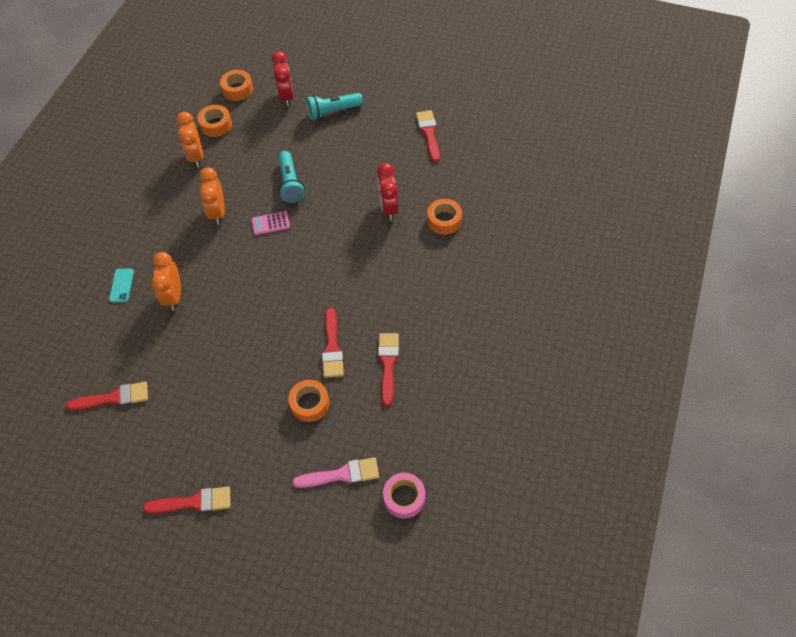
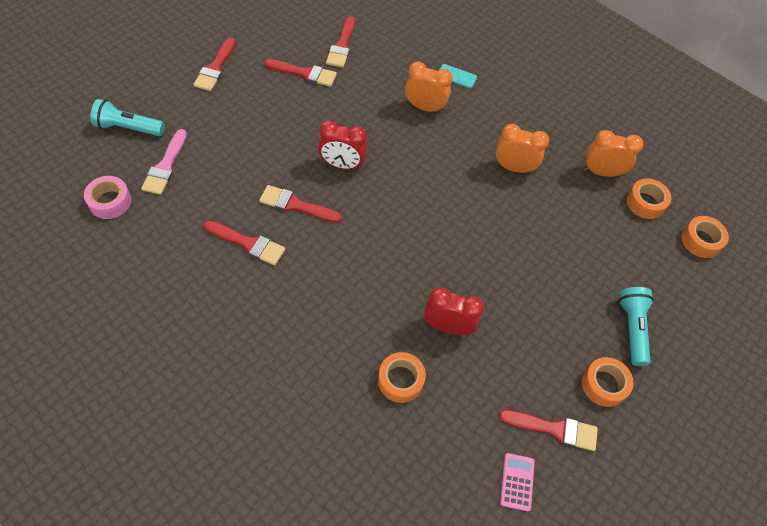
camera: 105 degrees right, 0 degrees up
pink calculator [252,211,290,235] -> pink calculator moved to [500,453,535,511]
red clock [271,51,294,106] -> red clock moved to [318,120,367,170]
turquoise flashlight [278,151,305,203] -> turquoise flashlight moved to [90,99,165,136]
orange tape [288,380,329,422] -> orange tape moved to [582,357,634,407]
none -> red brush [264,59,337,87]

